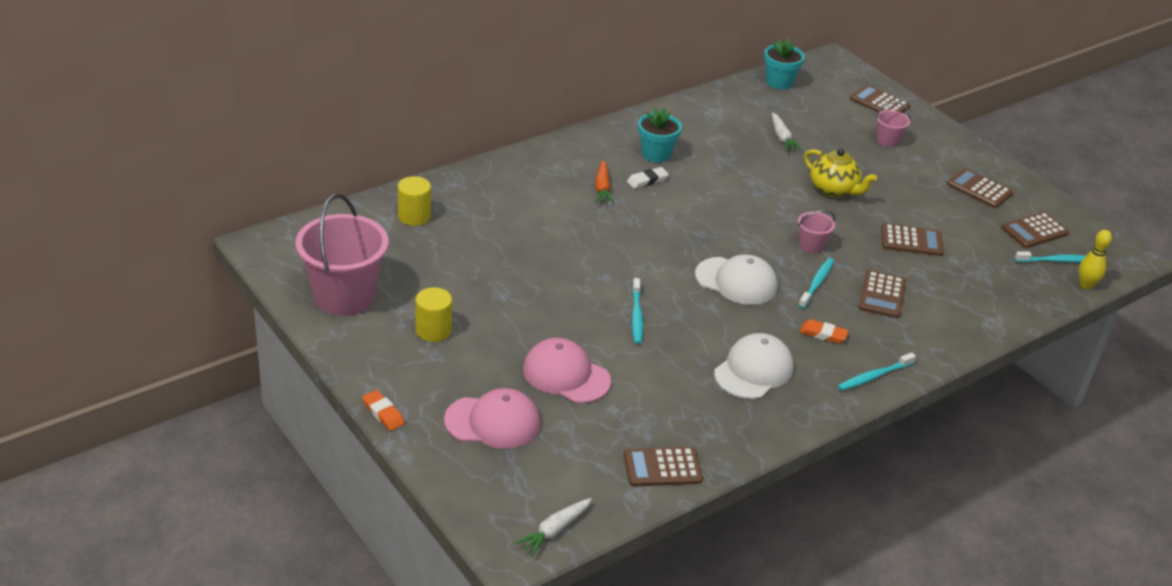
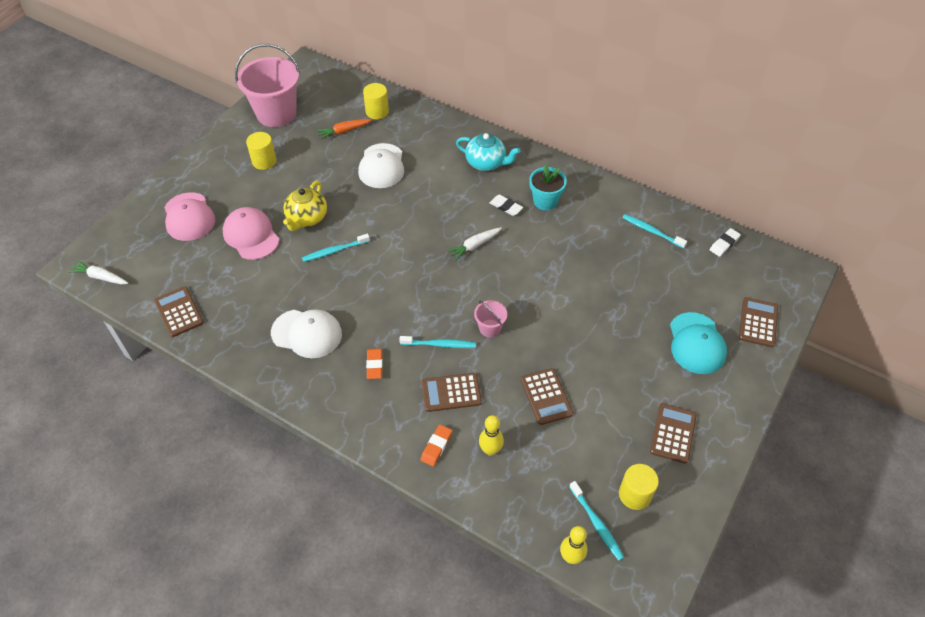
camera: 70 degrees right, 15 degrees up
orange eraser [362,390,405,431] -> orange eraser moved to [421,425,452,466]
pink cap [523,338,611,403] -> pink cap turned 45 degrees counterclockwise [223,207,280,260]
orange carrot [595,160,614,204] -> orange carrot moved to [317,119,372,140]
white cap [695,254,777,305] -> white cap moved to [358,143,404,188]
turquoise flower pot [764,38,805,90] -> white eraser [710,228,741,257]
white carrot [772,112,802,152] -> white carrot moved to [447,227,502,261]
yellow teapot [804,149,877,197] -> yellow teapot moved to [283,181,327,231]
turquoise toothbrush [838,353,916,391] -> turquoise toothbrush moved to [623,214,687,249]
pink bucket [876,102,910,147] -> turquoise cap [670,312,727,374]
brown calculator [1001,212,1069,248] -> yellow cylinder [619,464,659,510]
none -> turquoise teapot [456,133,520,171]
none -> yellow bowling pin [479,415,504,456]

